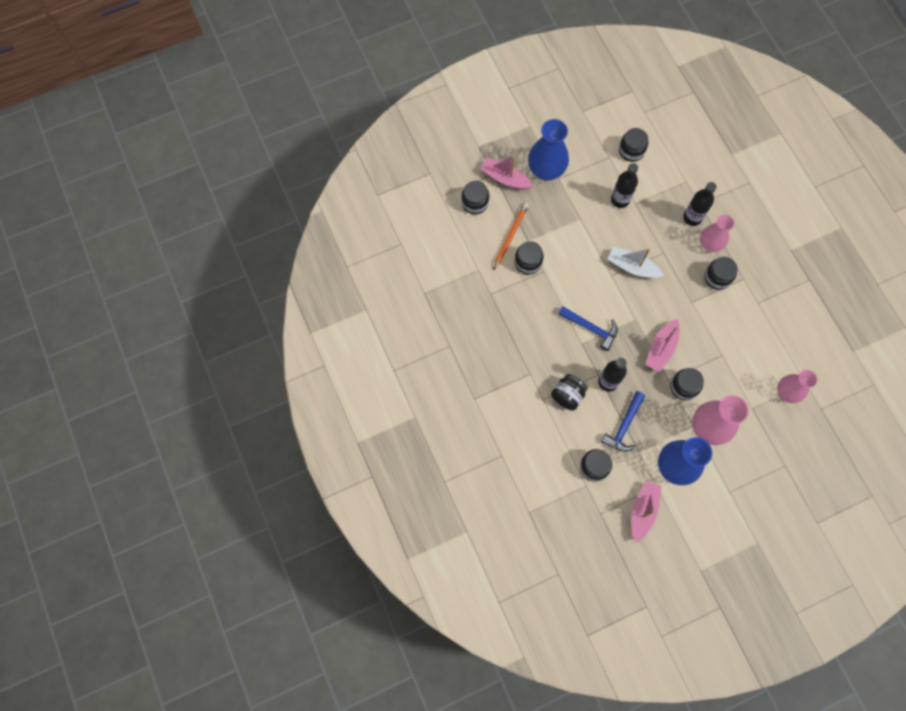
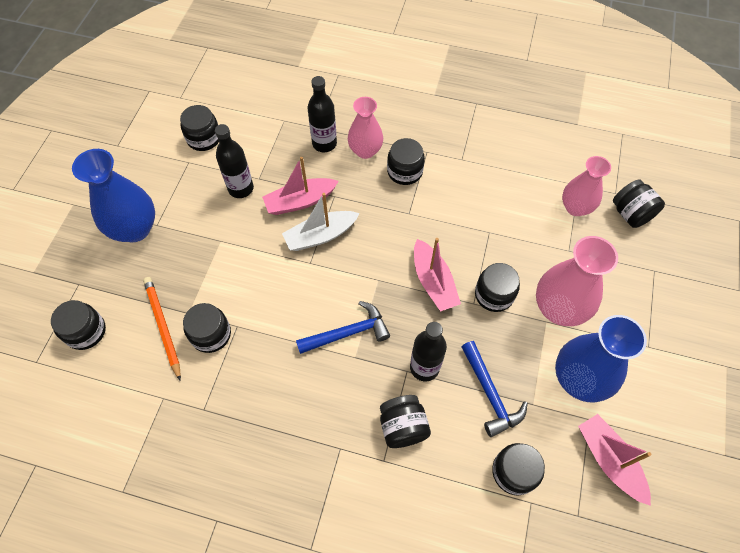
camera: 50 degrees left, 10 degrees down
pink boat [480,156,533,190] -> pink boat moved to [262,157,339,215]
none -> black jar [613,179,665,228]

